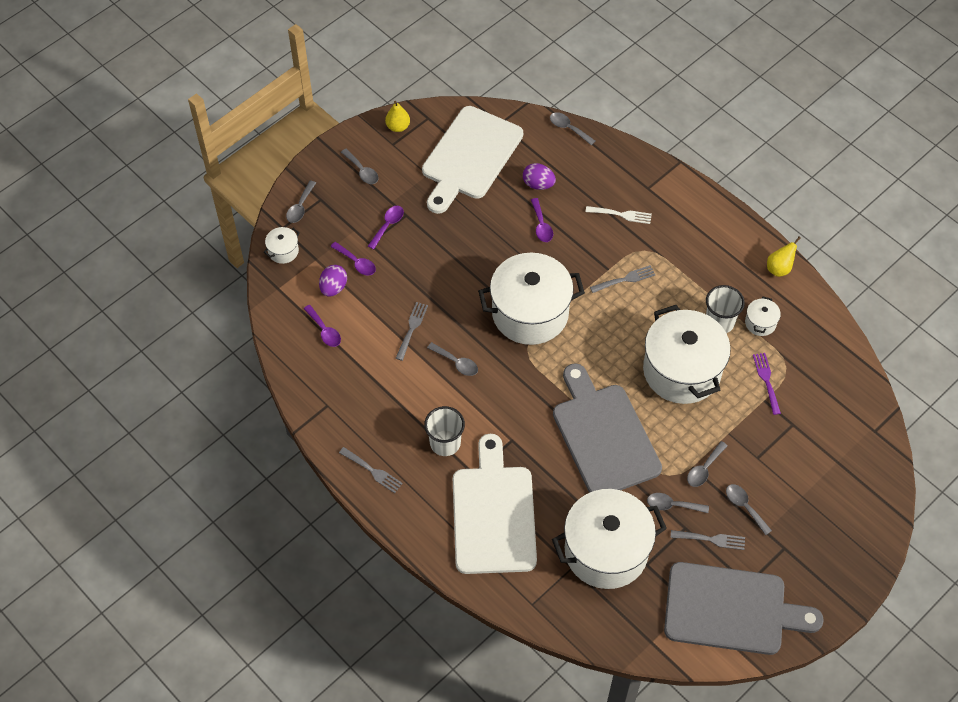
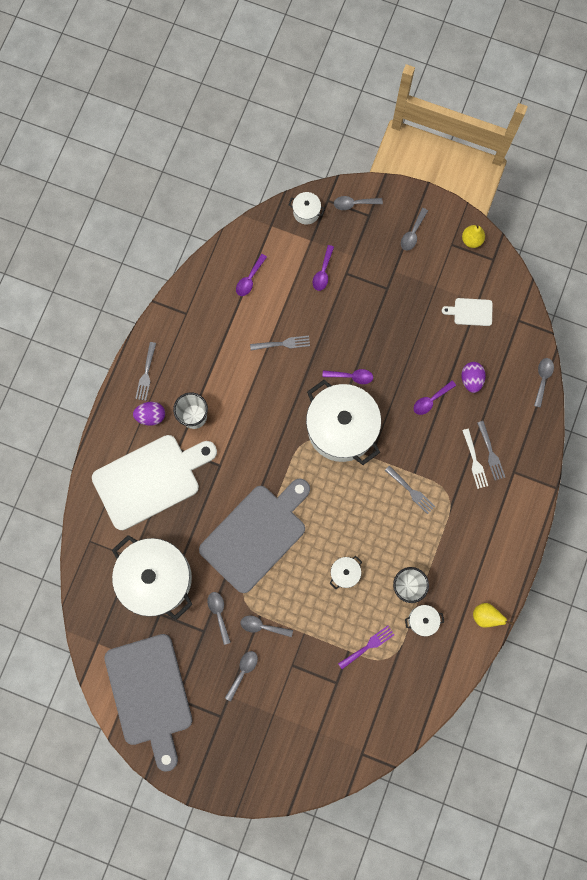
camera: 65 degrees right, 20 degrees up
purple egg [319,265,347,297] -> purple egg moved to [133,402,165,426]
purple spoon [368,206,404,250] -> purple spoon moved to [322,369,373,384]
white cutting board [422,106,523,214] -> white cutting board [442,298,493,326], size x0.42
grey spoon [427,342,478,376] -> none
white pot [643,305,731,404] -> white pot [330,556,362,589], size x0.41
grey fork [671,530,745,550] -> grey fork moved to [477,421,505,480]

